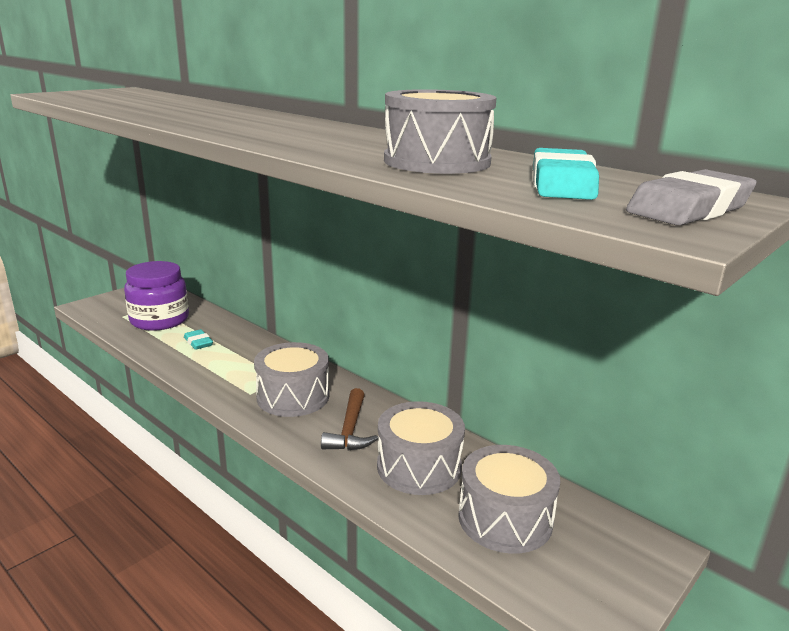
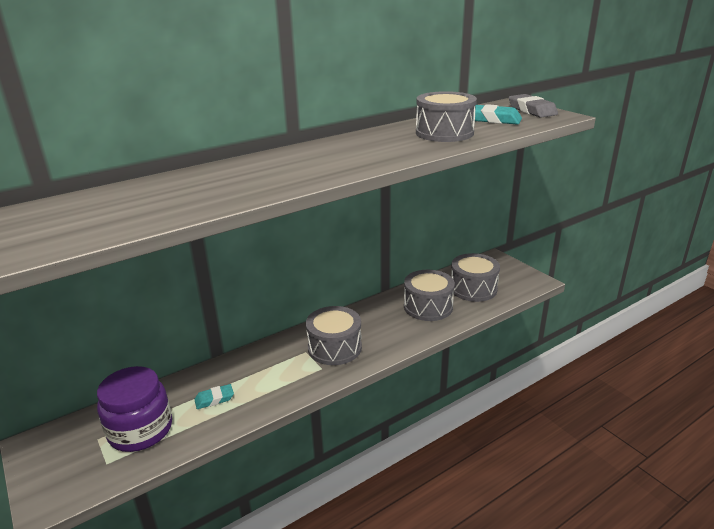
camera: 75 degrees left, 5 degrees up
brown hammer [321,388,378,450] -> none

